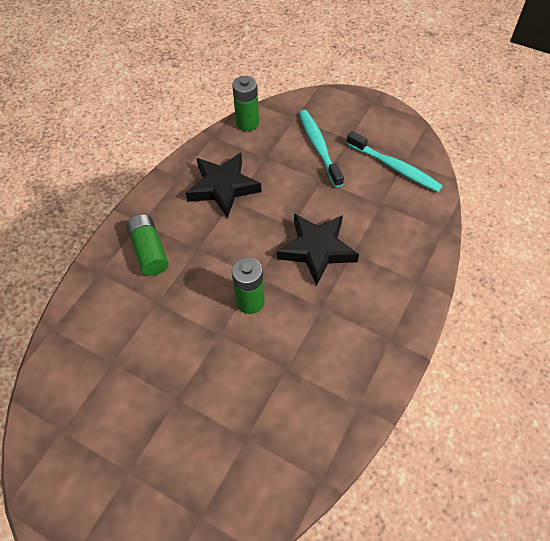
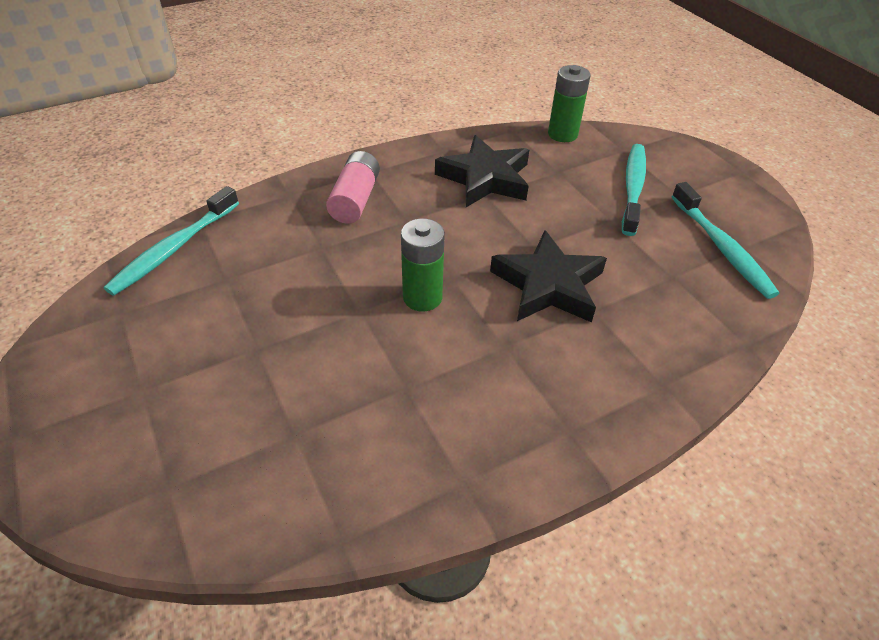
camera: 30 degrees right, 10 degrees down
green battery [127,214,169,276] -> pink battery [326,151,380,224]
none -> turquoise toothbrush [104,186,239,296]

